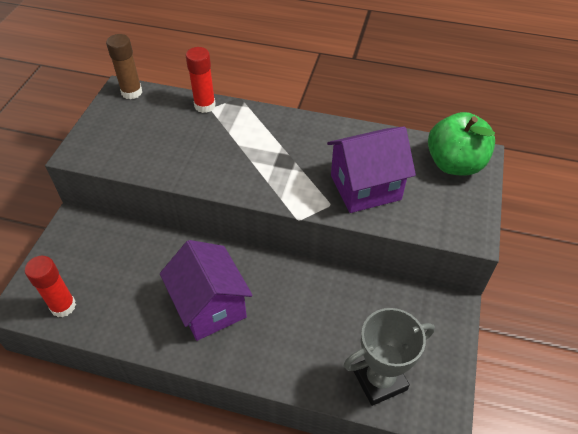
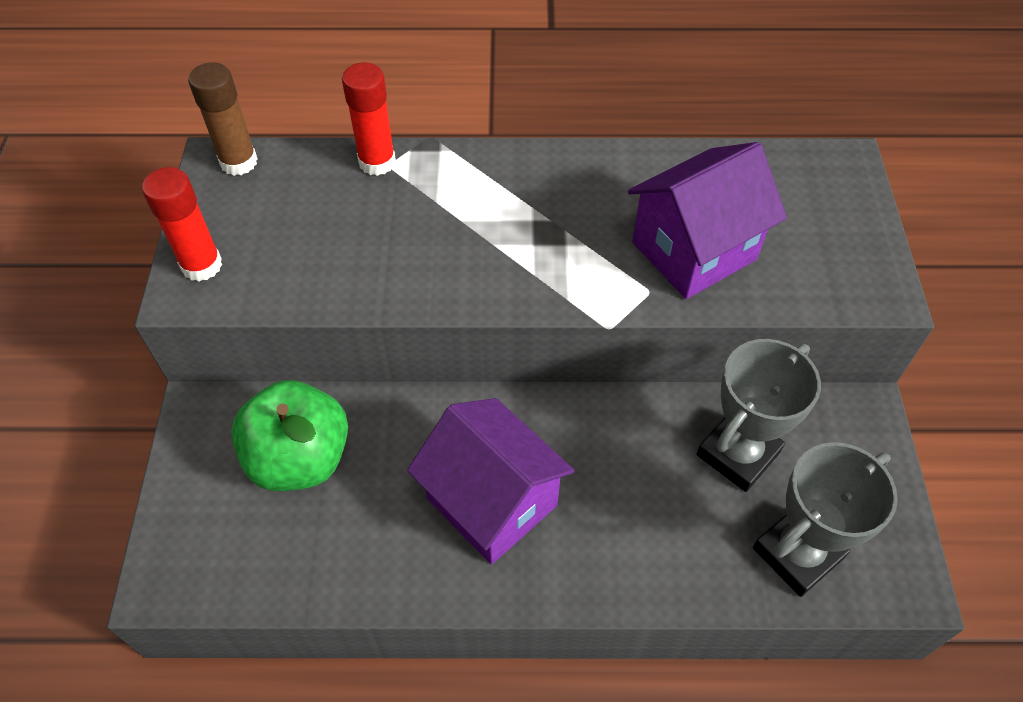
camera: 15 degrees left, 5 degrees up
red glue stick [25,256,76,317] -> red glue stick moved to [142,167,222,282]
green apple [428,112,495,176] -> green apple moved to [231,380,348,491]
none -> grey trophy [696,339,821,492]

